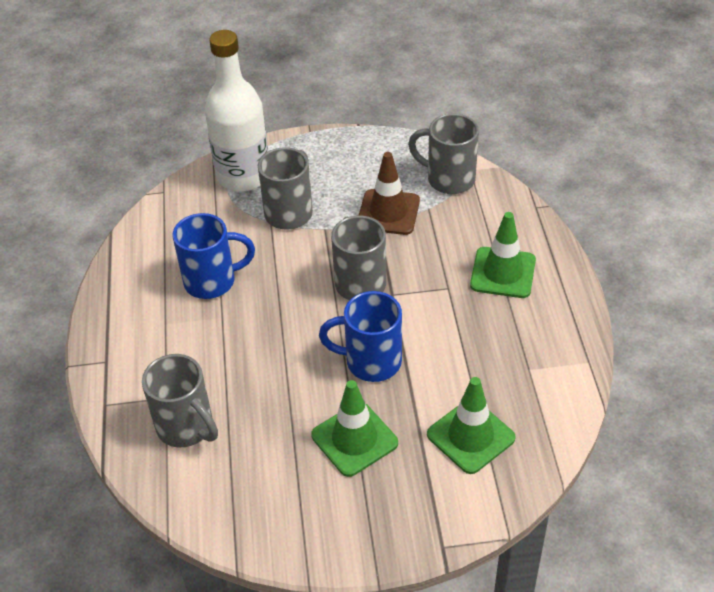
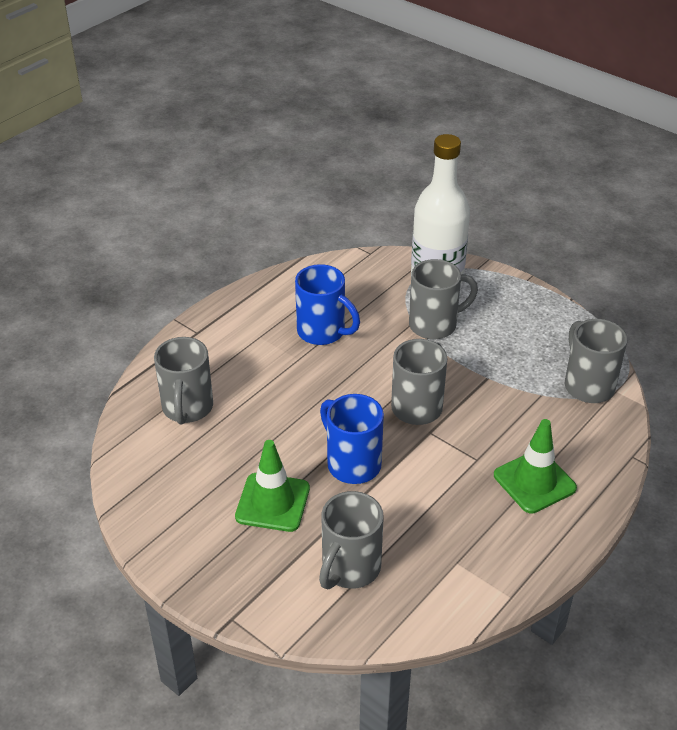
camera: 45 degrees right, 5 degrees down
brown traffic cone [359,152,420,235] -> none
green traffic cone [427,377,516,474] -> grey mug [319,491,384,589]

